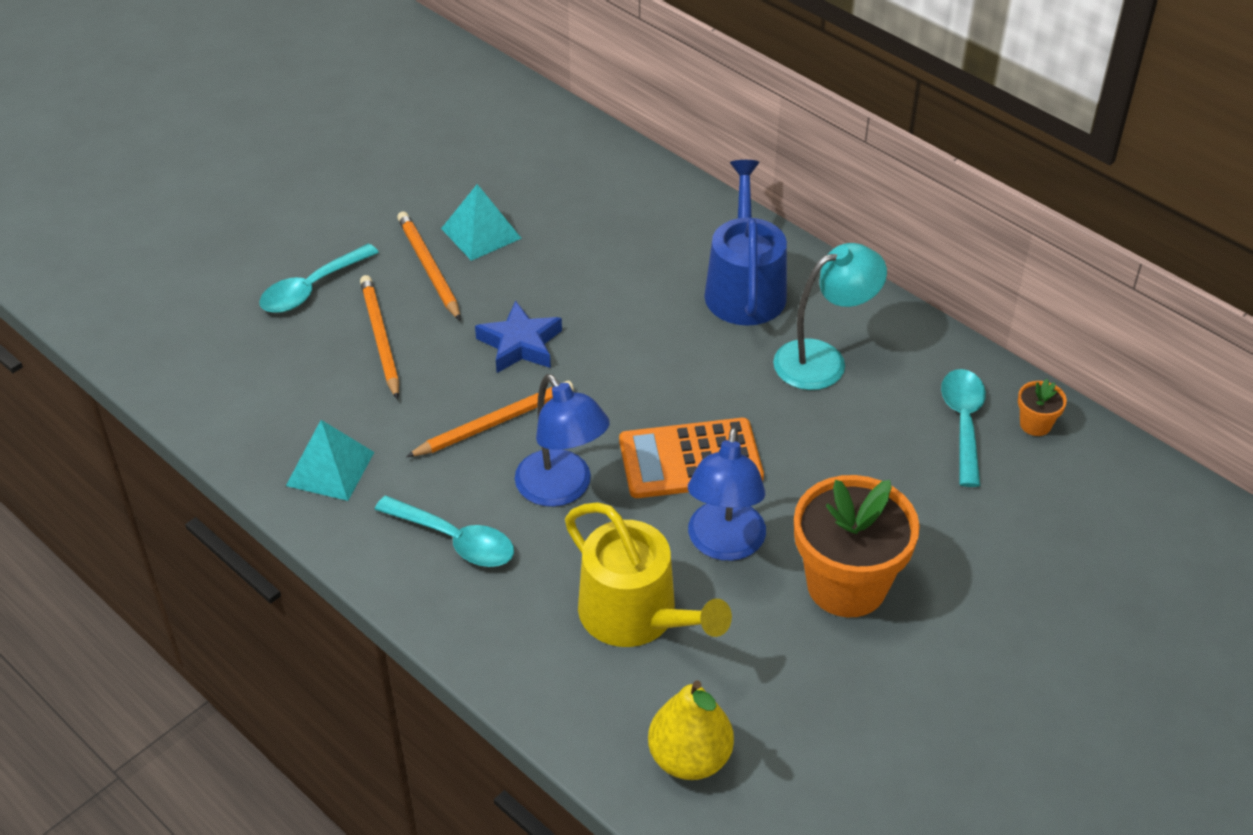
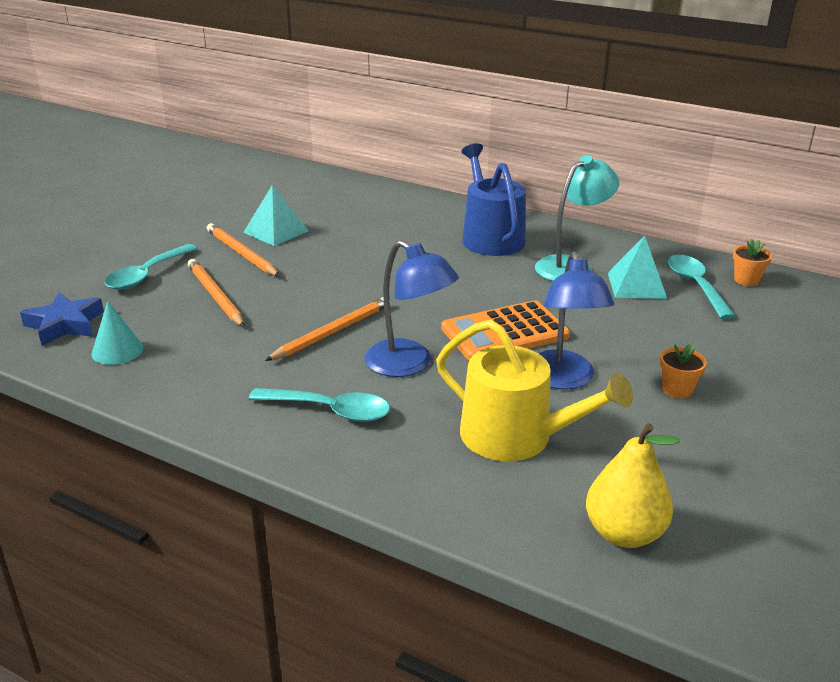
camera: 15 degrees left, 15 degrees down
turquoise pyramid [286,420,374,501] -> turquoise pyramid moved to [608,235,667,299]
blue star [475,301,562,373] -> blue star moved to [20,292,104,346]
orange flower pot [794,475,920,617] -> orange flower pot [660,344,707,399], size x0.43
none -> turquoise cone [91,301,144,365]

